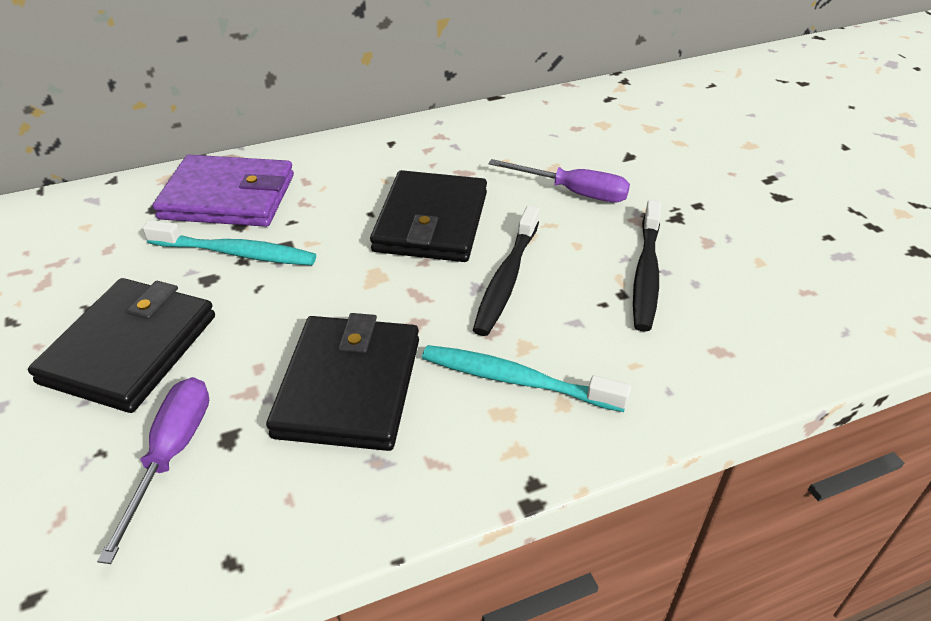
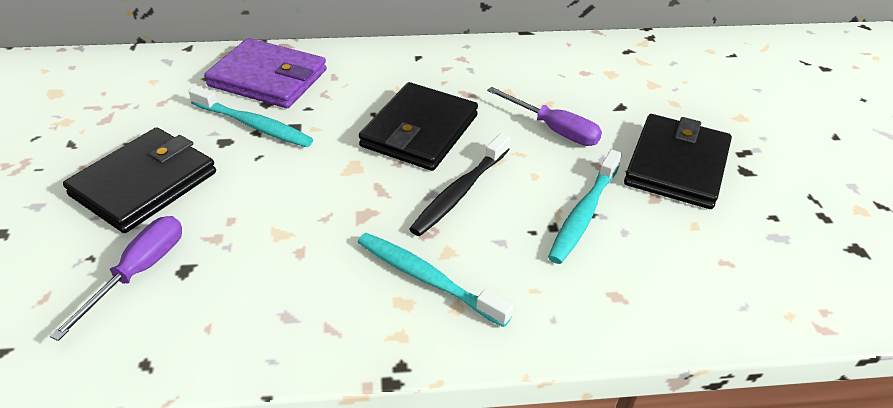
camera: 15 degrees right, 0 degrees up
black wallet [266,313,419,451] -> black wallet moved to [624,114,732,209]
black toothbrush [633,200,661,332] -> turquoise toothbrush [548,149,622,264]

